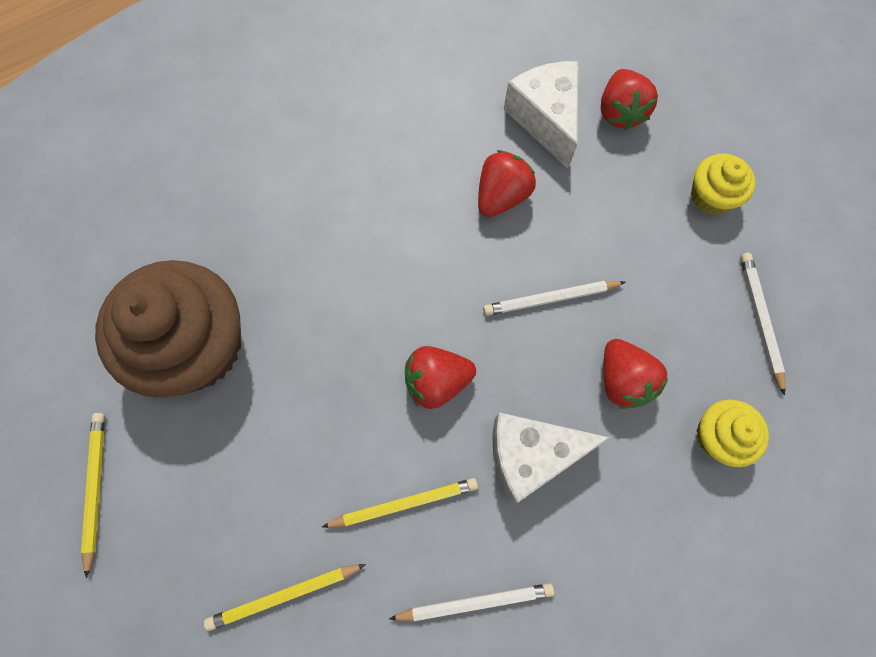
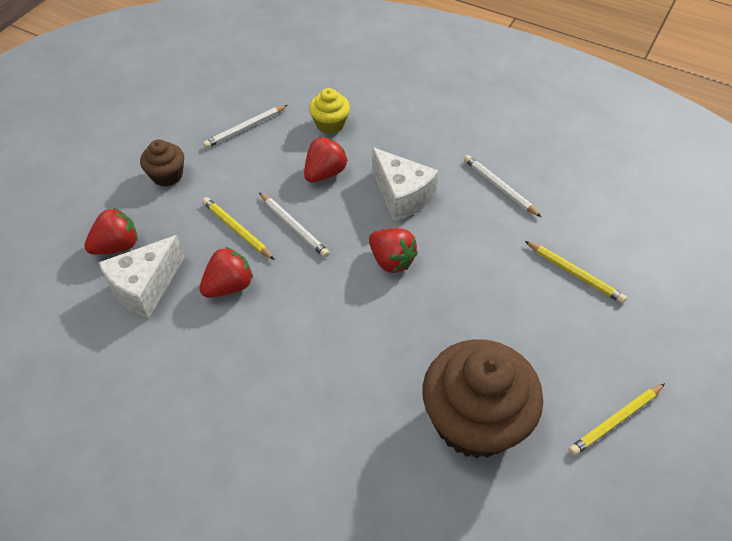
camera: 120 degrees left, 20 degrees down
yellow pencil [322,478,478,528] -> yellow pencil moved to [202,197,275,260]
red strawberry [478,150,536,217] -> red strawberry turned 135 degrees clockwise [199,247,253,298]
yellow cupcake [691,154,756,215] -> brown cupcake [140,139,184,187]

